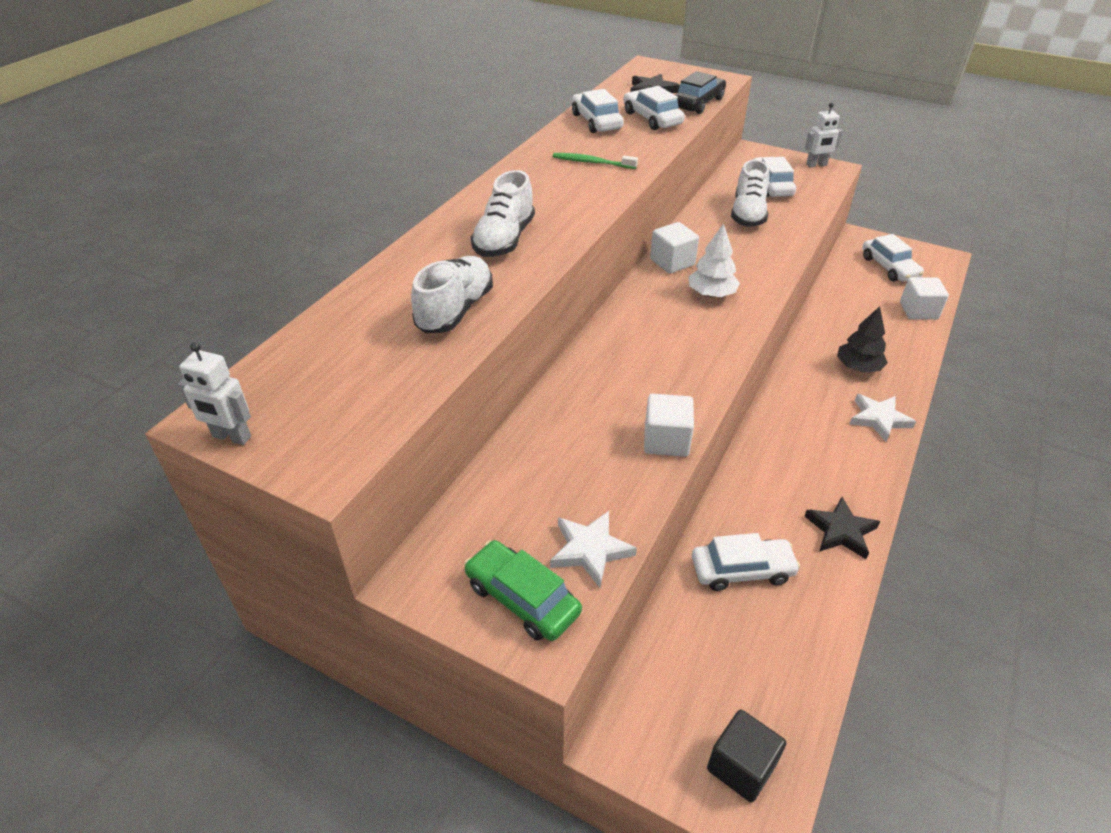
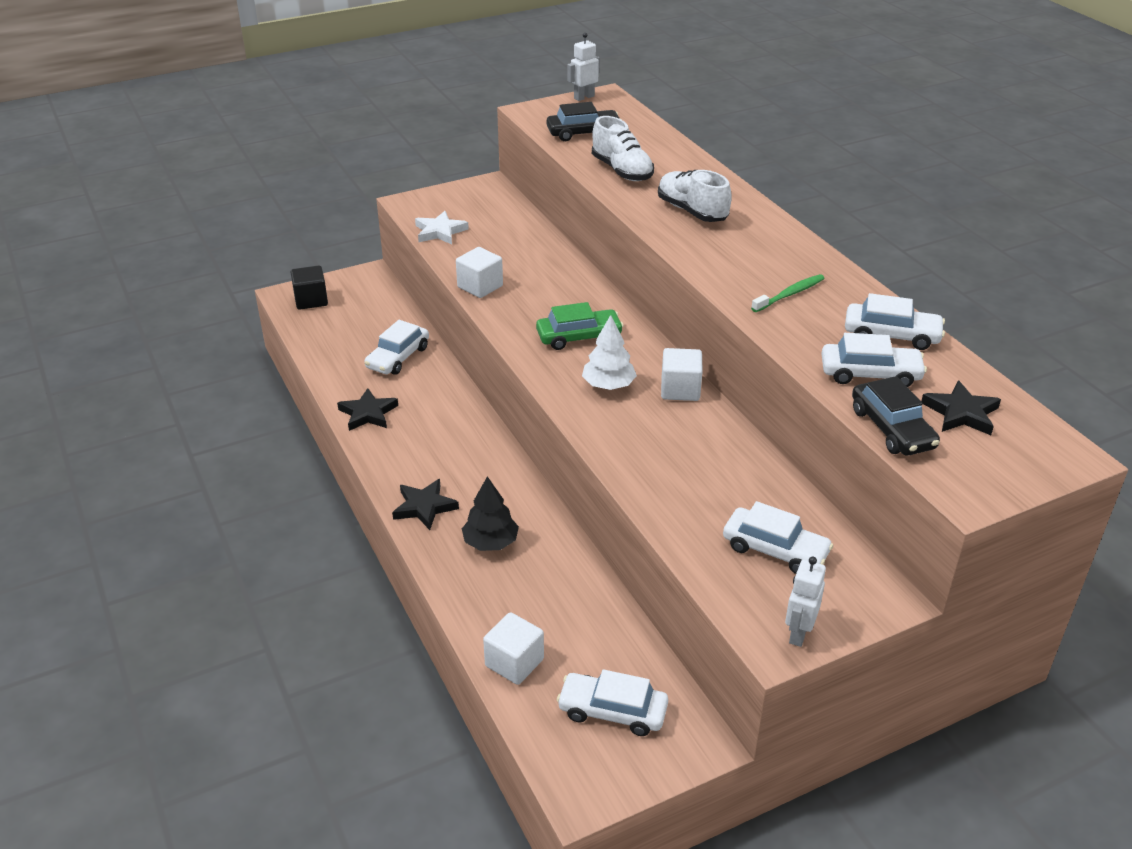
camera: 125 degrees right, 5 degrees down
green car [464,540,582,641] -> green car moved to [536,302,624,350]
white shoe [731,160,769,227] -> none
white star [850,394,916,442] -> black star [392,479,459,530]
none -> black car [546,102,622,141]

